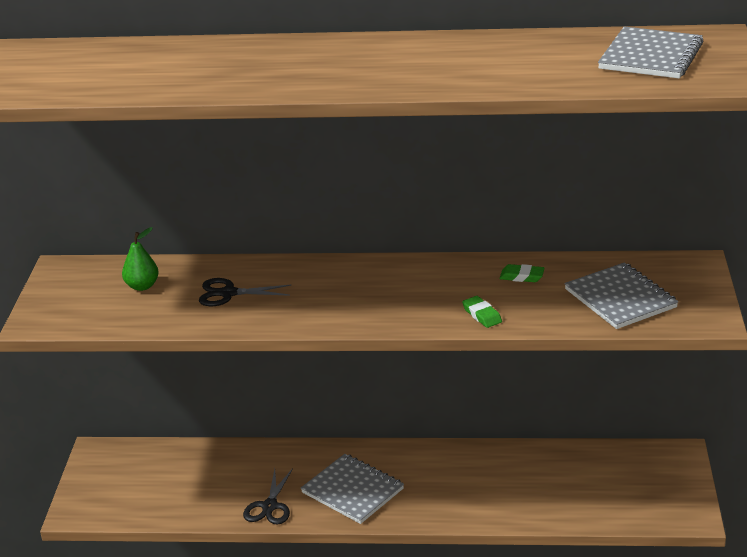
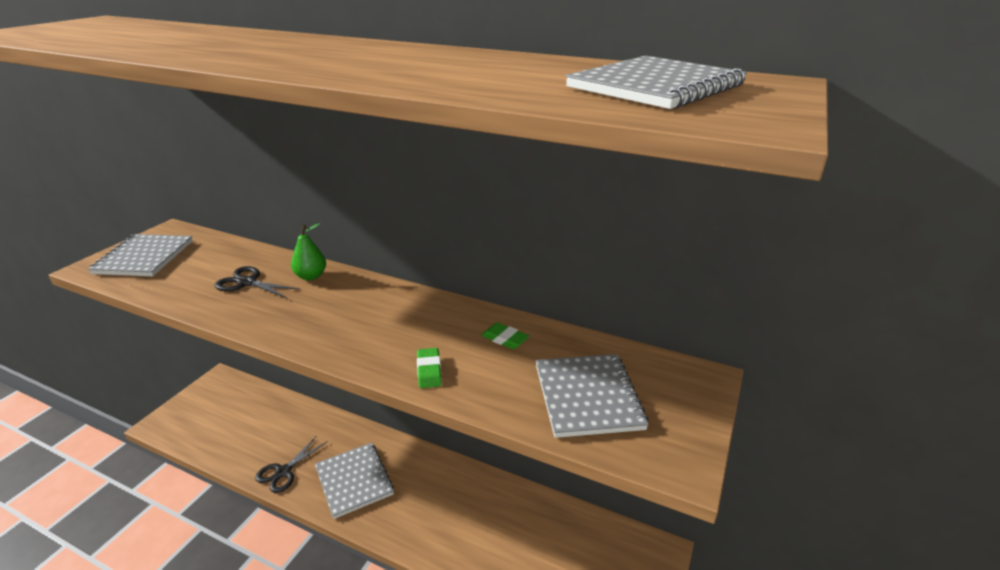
camera: 20 degrees right, 0 degrees up
green pear [122,227,159,291] -> green pear moved to [291,223,326,280]
none -> grey notebook [88,234,193,276]

